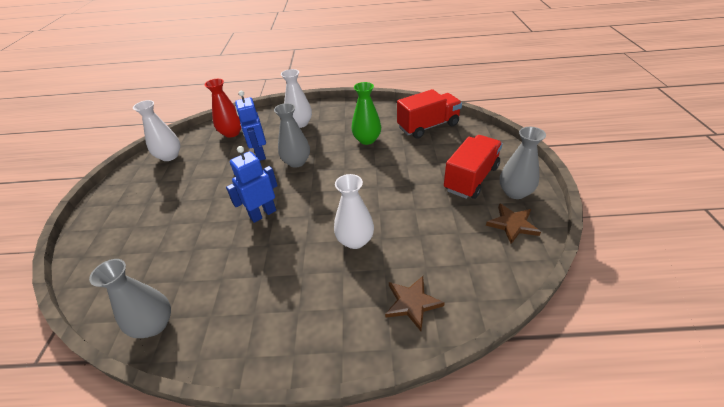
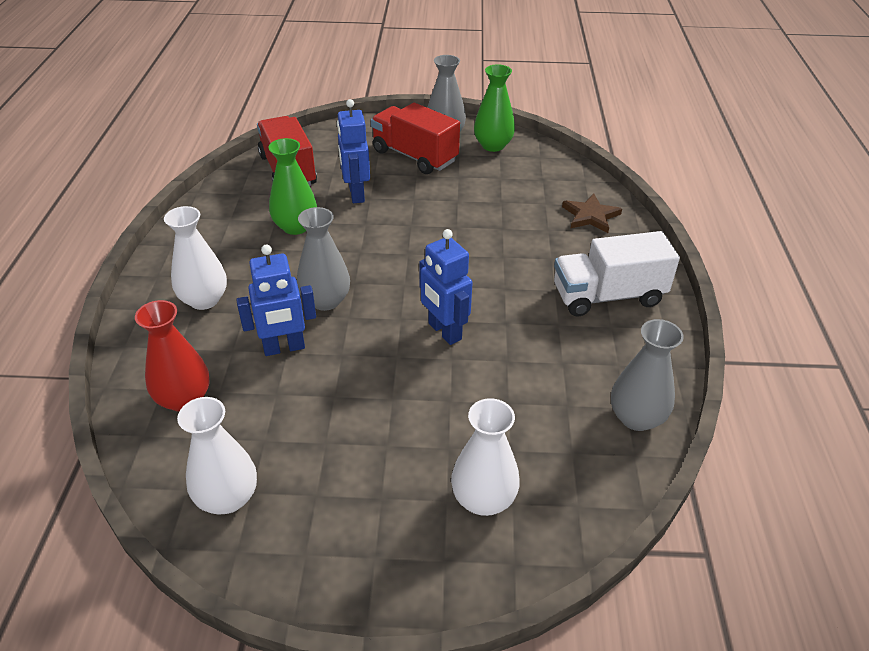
camera: 90 degrees left, 0 degrees up
white vase [334,174,374,249] -> white vase moved to [451,398,520,516]
brown star [486,203,541,244] -> green vase [474,64,515,152]
none -> blue robot [337,99,370,203]
none -> white truck [554,231,680,316]

